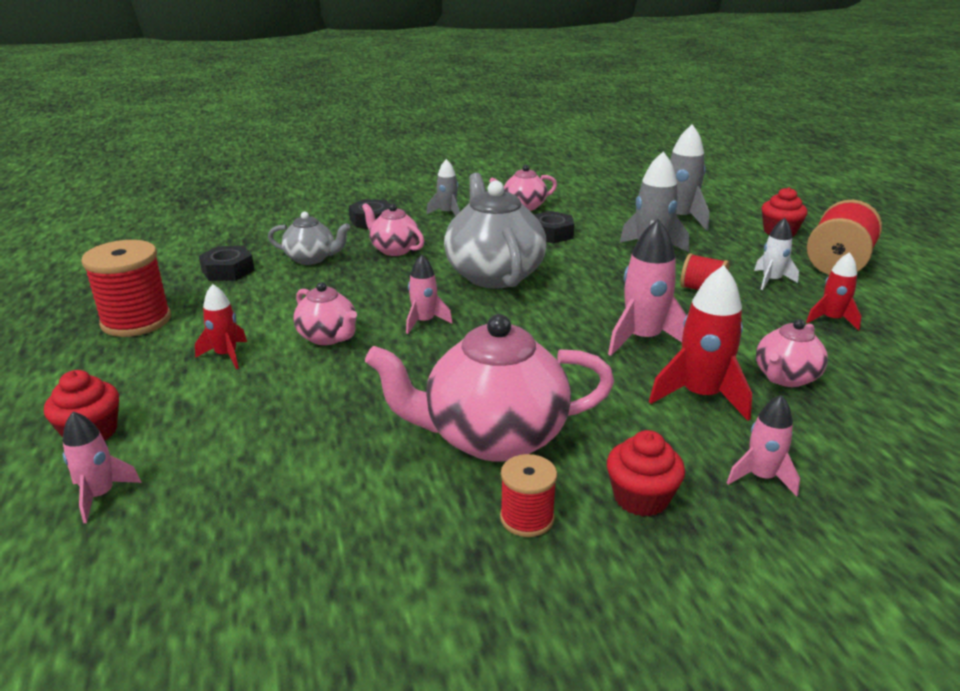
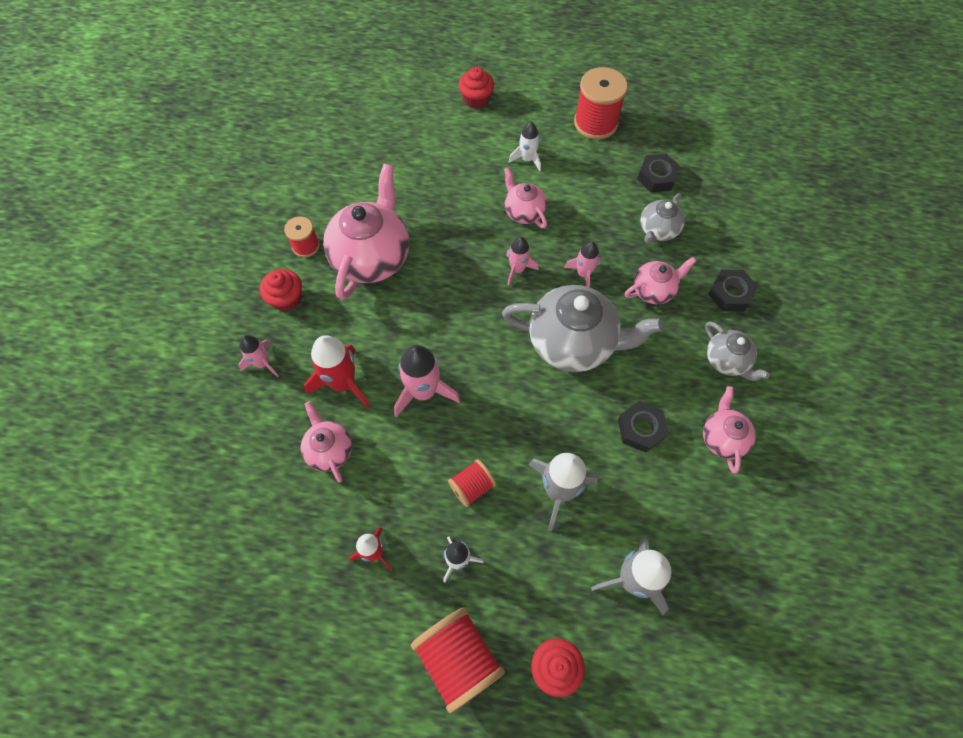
camera: 115 degrees right, 35 degrees up
pink rocket [63,412,142,523] -> pink rocket moved to [564,241,601,287]
red rocket [195,284,247,369] -> white rocket [509,122,541,171]
pink teapot [293,282,357,345] -> pink teapot turned 75 degrees clockwise [504,167,547,228]
grey rocket [426,159,460,216] -> grey teapot [705,321,770,381]

